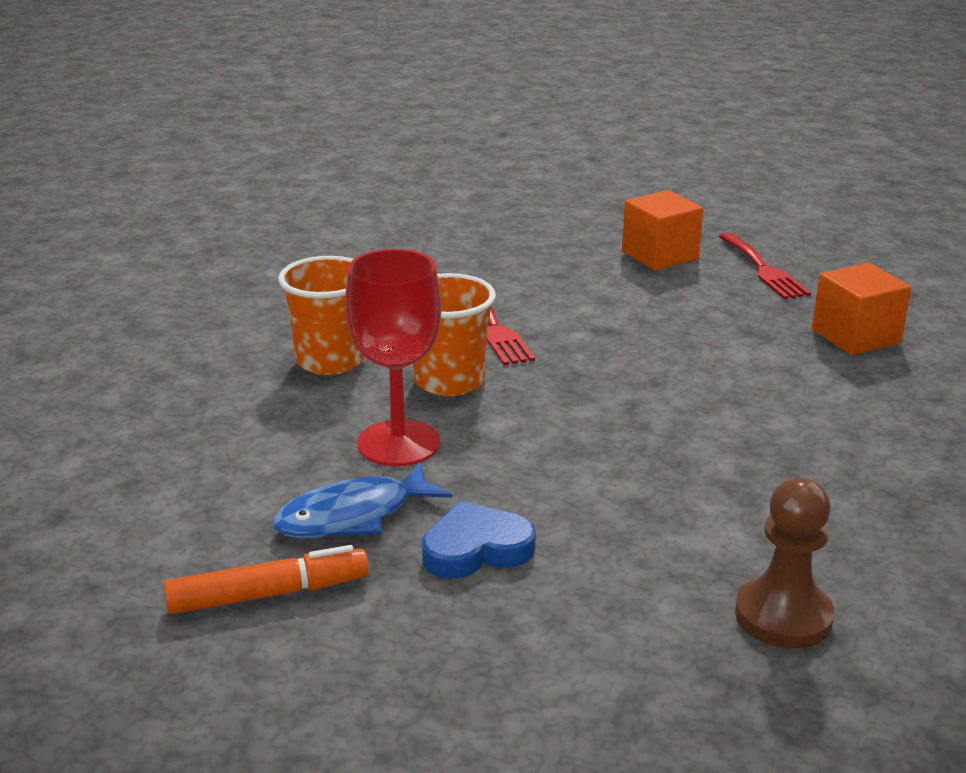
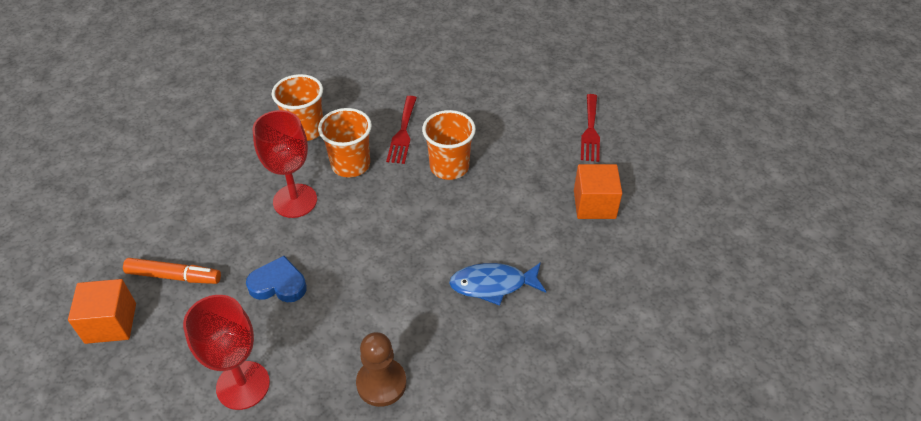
camera: 25 degrees right, 20 degrees up
blue fish [272,462,452,538] -> blue fish moved to [449,262,546,306]
orange cube [622,190,703,271] -> orange cube moved to [68,279,136,344]
none -> red goblet [183,295,270,410]
none -> orange cup [422,110,476,180]

